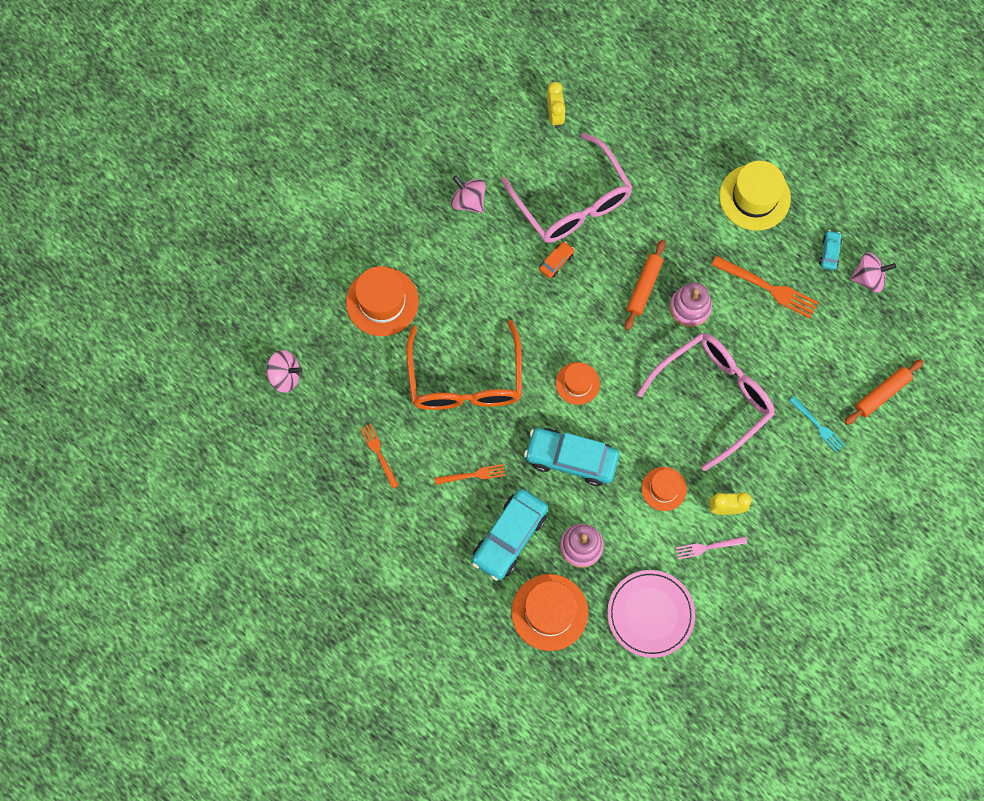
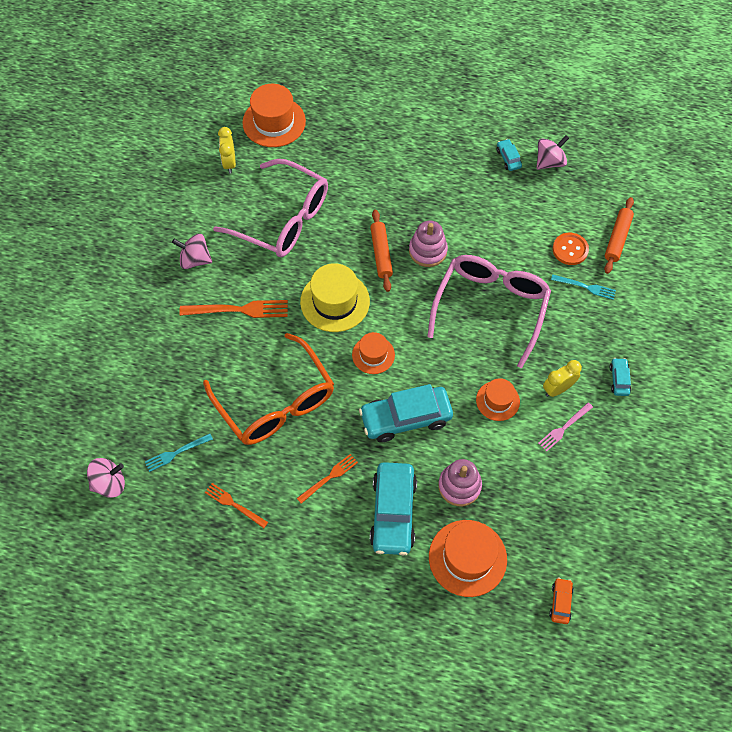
camera: 30 degrees left, 10 degrees down
orange hat [346,266,419,336] -> orange hat moved to [242,84,306,147]
orange car [539,241,574,278] -> orange car moved to [549,578,574,624]
yellow clock [547,82,565,128] -> yellow clock turned 150 degrees counterclockwise [218,127,236,173]
pink plate [607,570,695,658] -> none
orange fork [712,255,819,319] -> orange fork moved to [179,300,288,318]
yellow hat [719,161,791,231] -> yellow hat moved to [300,263,370,332]
none -> turquoise fork [145,434,213,472]
none -> orange button [553,233,589,265]
none -> turquoise car [610,358,631,396]

